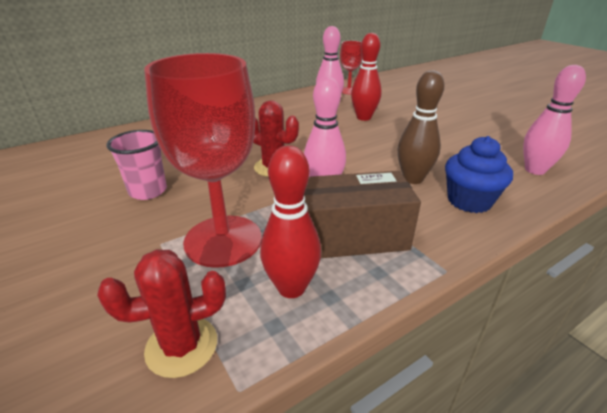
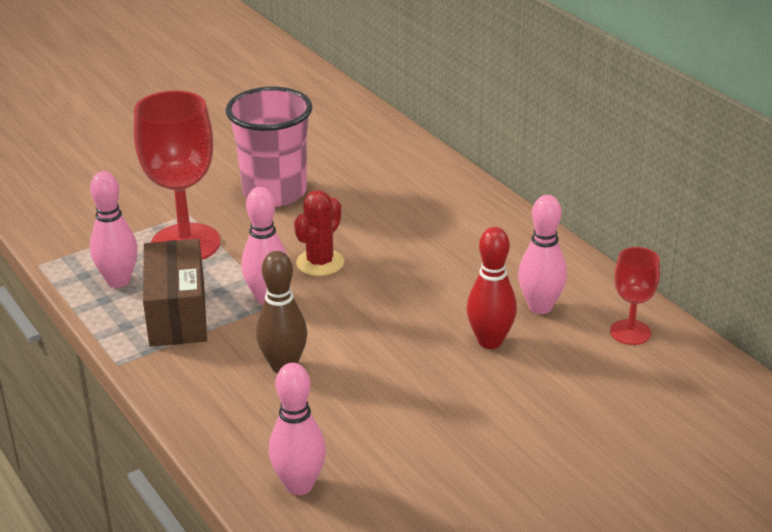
camera: 90 degrees right, 0 degrees up
red cactus [97,249,226,378] -> none
pink cup [107,130,167,200] -> pink cup [225,87,313,207], size x1.71
red bowling pin [260,145,321,298] -> pink bowling pin [90,171,138,288]
blue cupcake [445,136,513,213] -> none

